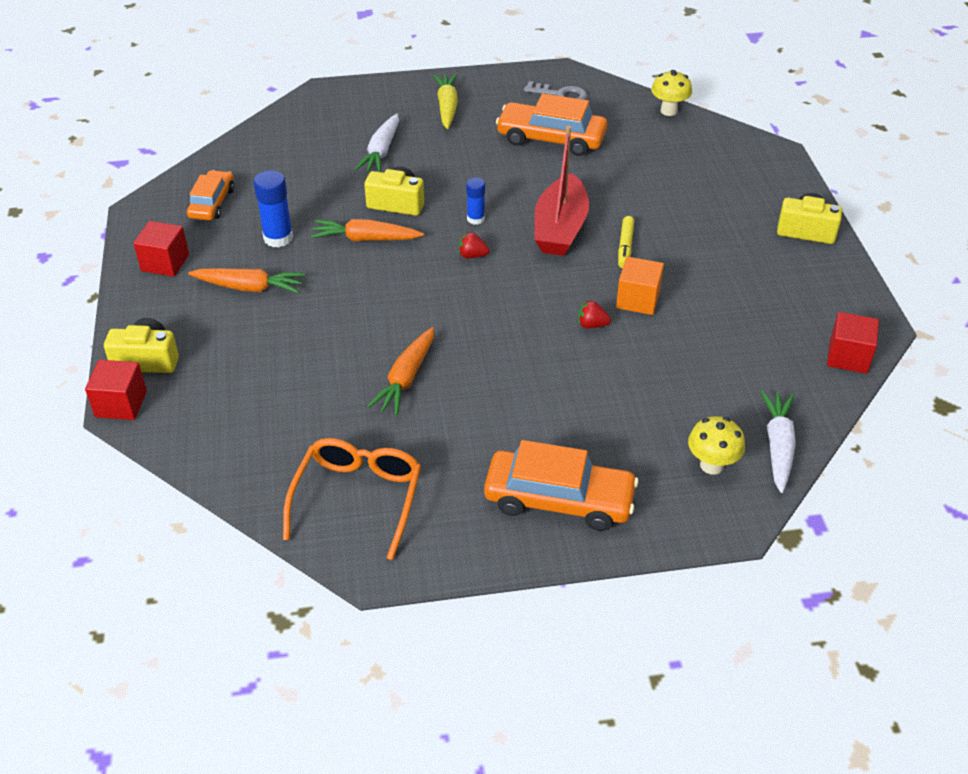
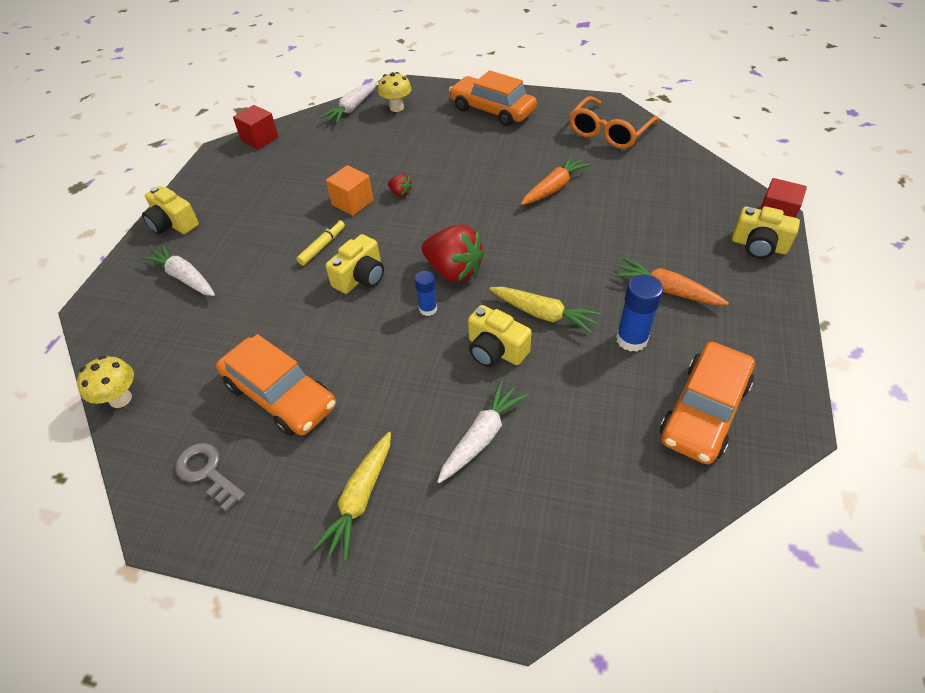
camera: 155 degrees left, 5 degrees up
red cube [133,221,189,277] -> none
orange car [187,170,234,220] -> orange car [660,342,755,464], size x1.60
orange carrot [311,219,424,241] -> yellow carrot [490,287,601,334]
red strawberry [459,232,490,258] -> red strawberry [422,225,485,282], size x2.22
red boat [534,126,589,256] -> yellow camera [325,234,384,294]
none -> white carrot [141,244,215,296]

